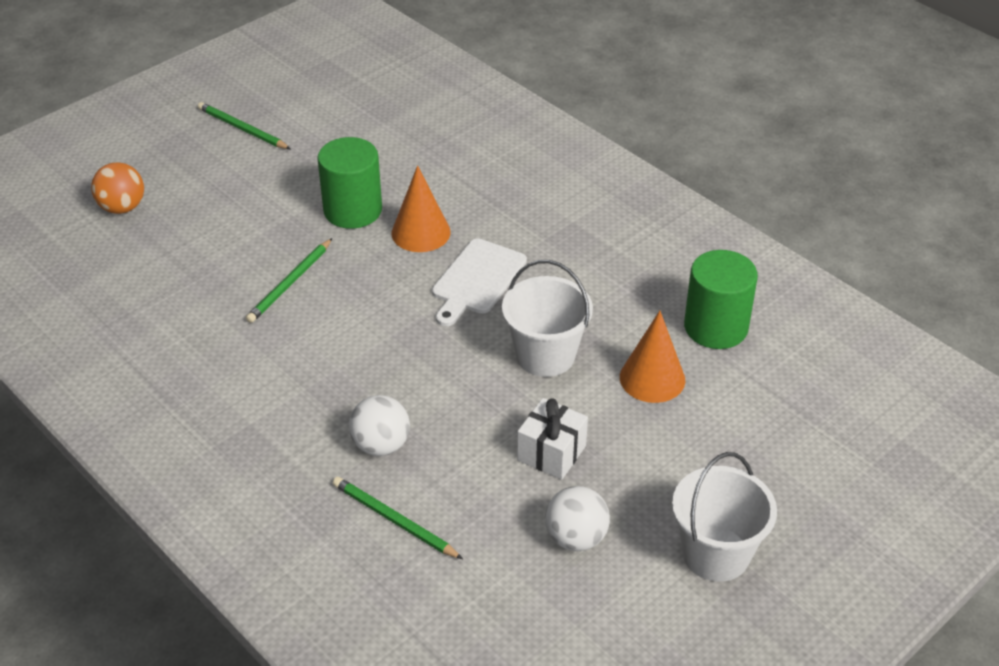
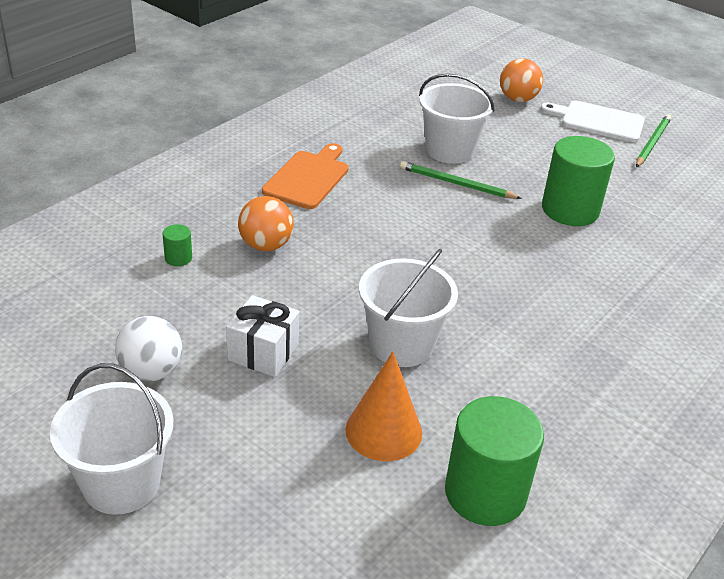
camera: 80 degrees right, 5 degrees down
green pencil [333,477,463,559] -> green cylinder [163,224,192,266]
white ball [349,395,410,456] -> orange ball [238,196,294,251]
orange cone [391,165,451,252] -> none
white cutting board [432,238,527,326] -> white cutting board moved to [540,100,645,142]
none -> orange cutting board [262,143,348,209]
none -> white bucket [419,73,495,164]

